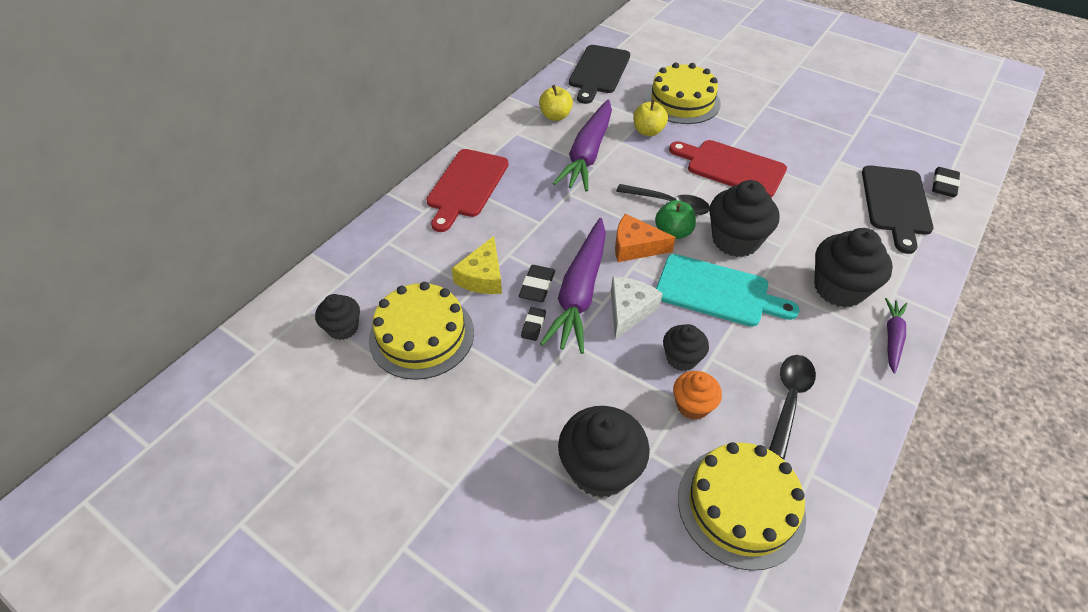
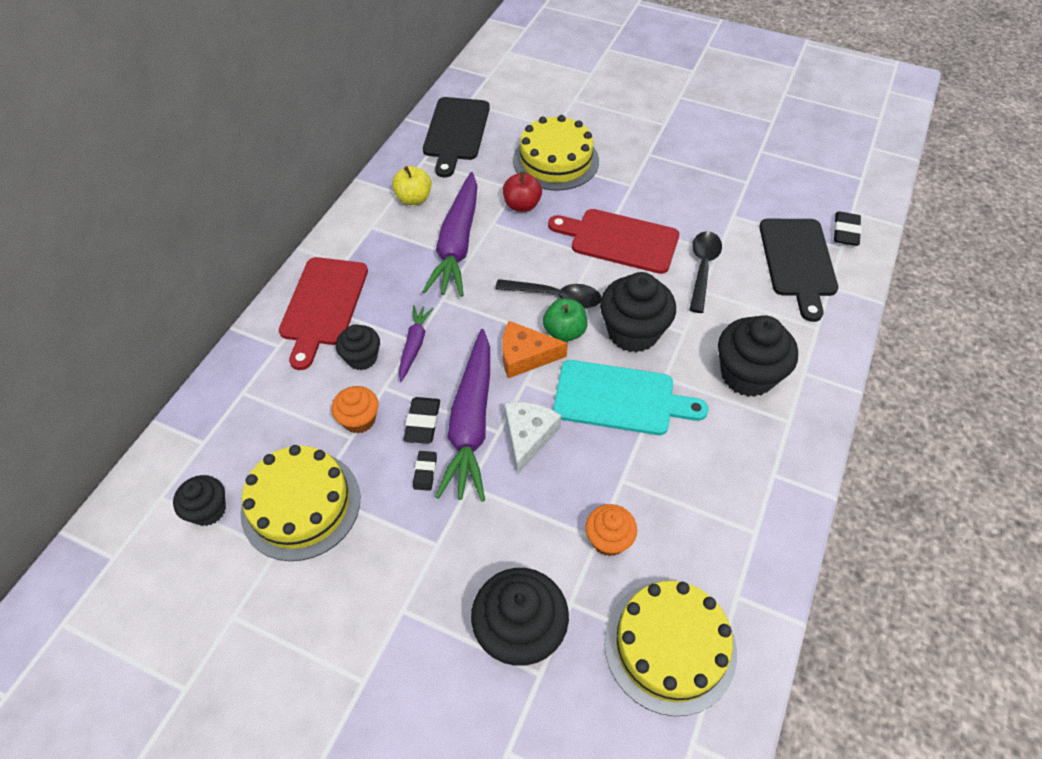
camera: 10 degrees left, 5 degrees up
yellow cheese [452,236,502,294] -> orange cupcake [332,386,378,434]
yellow apple [633,99,668,136] -> red apple [503,171,542,212]
black cupcake [663,324,709,371] -> black cupcake moved to [336,324,380,370]
black spoon [769,355,816,459] -> black spoon moved to [689,231,722,313]
purple carrot [885,298,907,374] -> purple carrot moved to [399,305,434,382]

